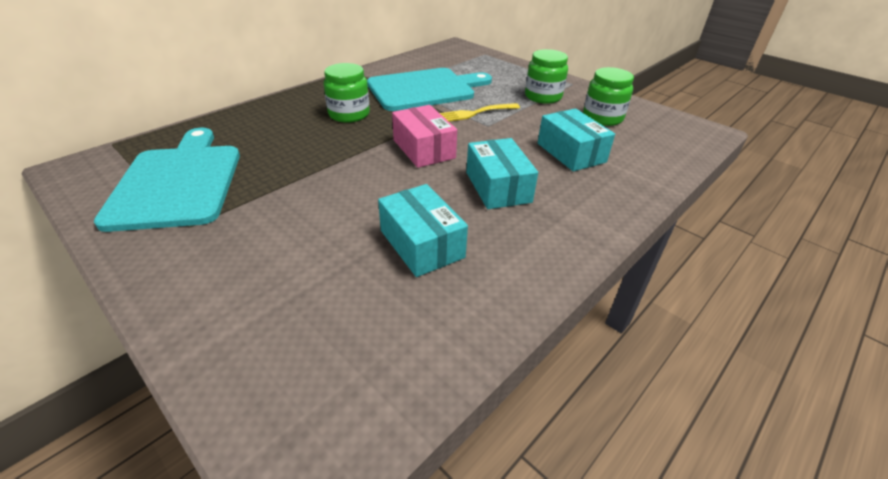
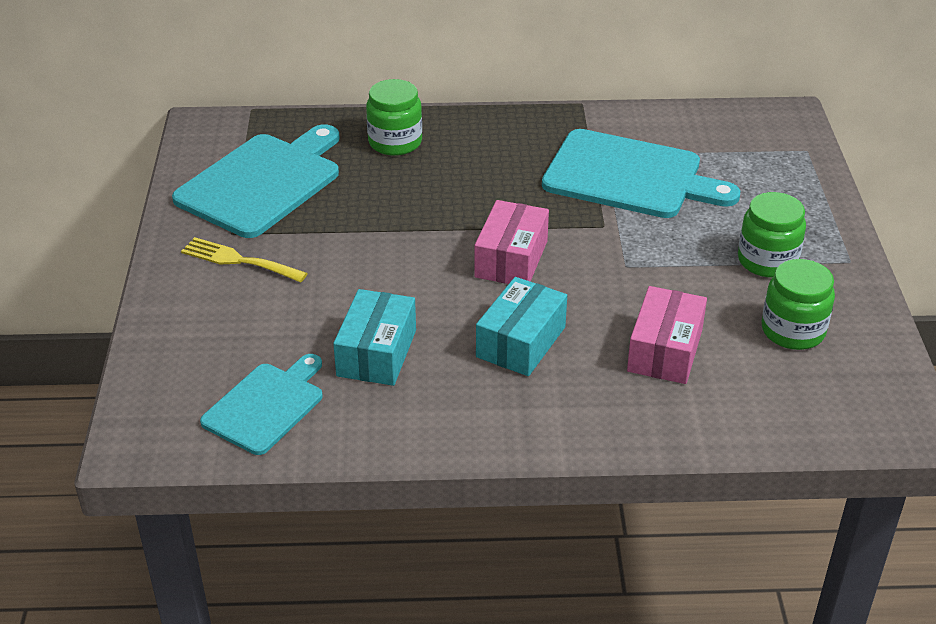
camera: 45 degrees right, 0 degrees up
green jar [324,63,370,123] -> green jar moved to [366,79,422,156]
yellow fork [440,103,520,121] -> yellow fork moved to [181,237,308,282]
turquoise box [538,108,615,171] -> pink box [627,286,707,384]
none -> turquoise cutting board [200,354,323,455]

